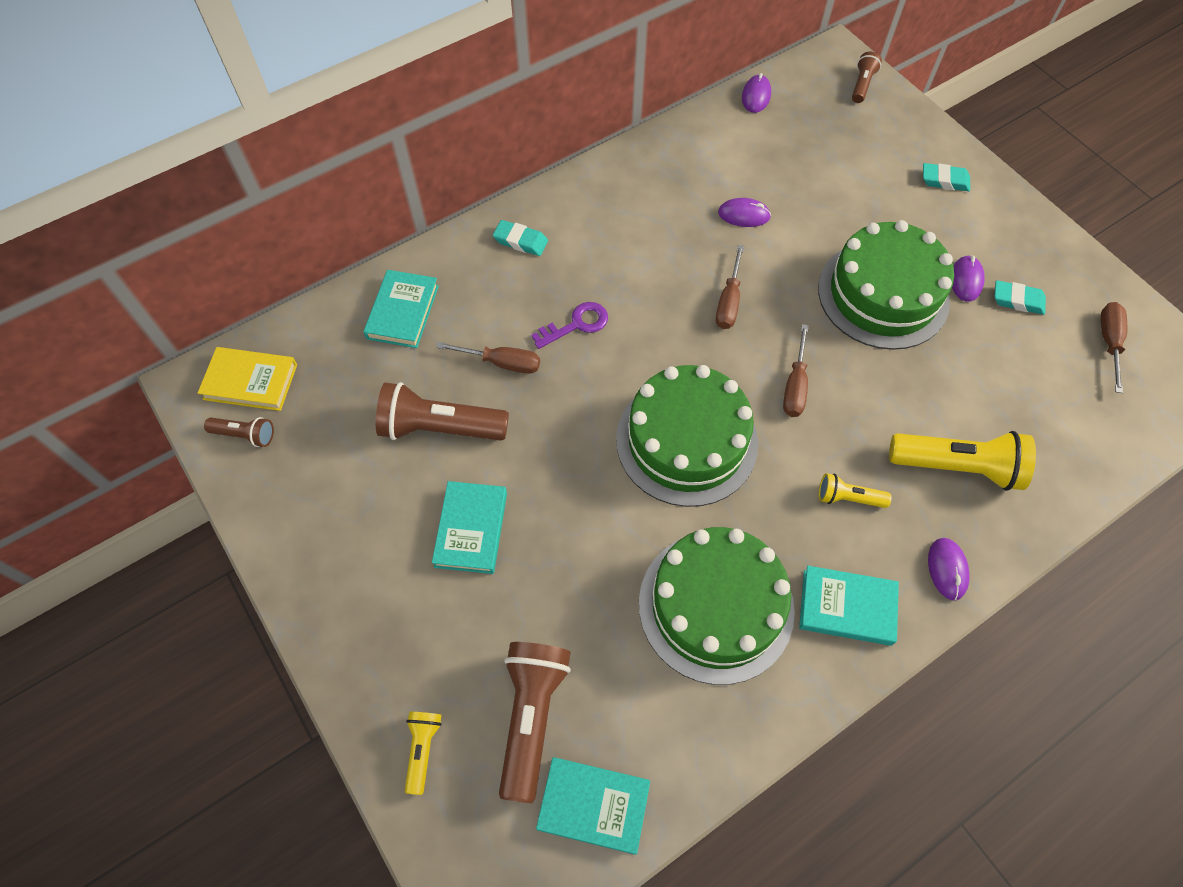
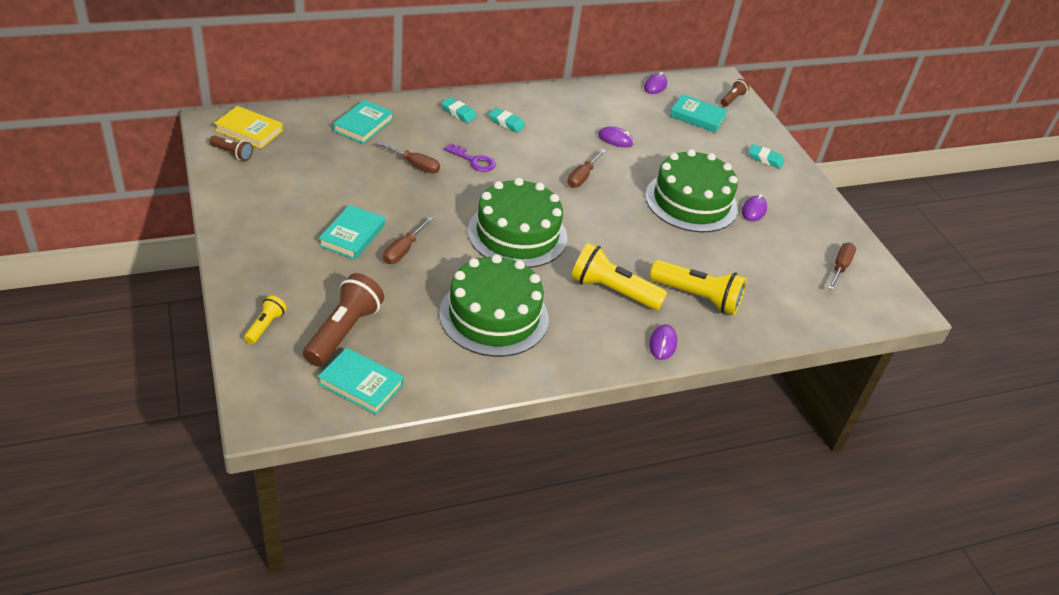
camera: 10 degrees right, 20 degrees down
brown flashlight [376,382,509,441] -> none
purple key [531,302,608,349] -> purple key turned 45 degrees clockwise [444,143,496,172]
brown screwdriver [783,324,809,417] -> brown screwdriver moved to [383,217,434,264]
turquoise book [799,566,899,646] -> turquoise book moved to [670,94,728,133]
yellow flashlight [819,473,891,508] -> yellow flashlight [571,243,667,310], size x1.93
turquoise eraser [994,280,1046,315] -> turquoise eraser moved to [488,108,525,132]

